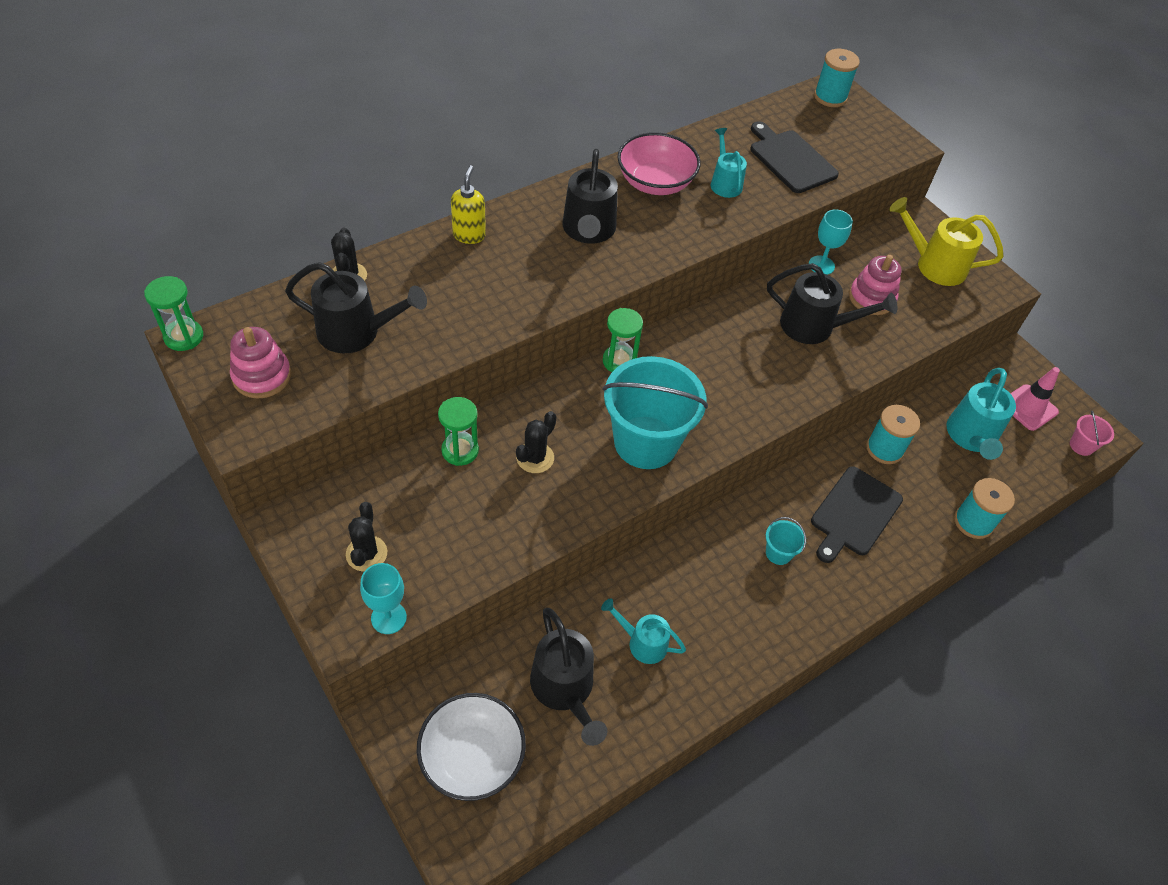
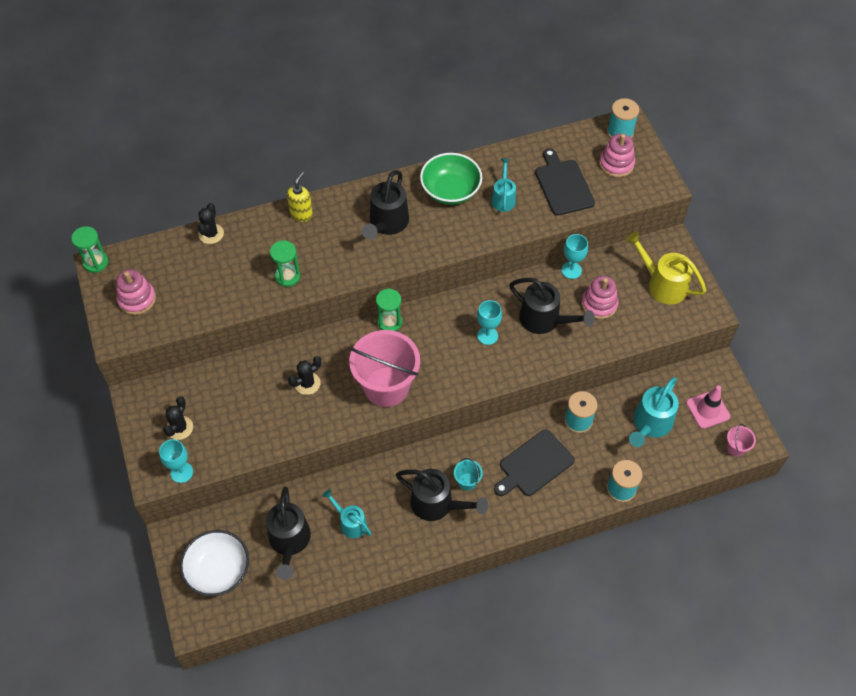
camera: 20 degrees right, 5 degrees up
black watering can [285,262,427,353] -> black watering can moved to [396,469,488,521]
green hourglass [438,397,479,466] -> green hourglass moved to [270,241,300,287]
turquoise bucket [602,356,708,469] -> pink bucket [349,330,420,407]
pink bowl [617,132,701,195] -> green bowl [420,153,482,205]
none -> turquoise goblet [477,300,502,345]
none -> pink stacking toy [599,134,635,177]

